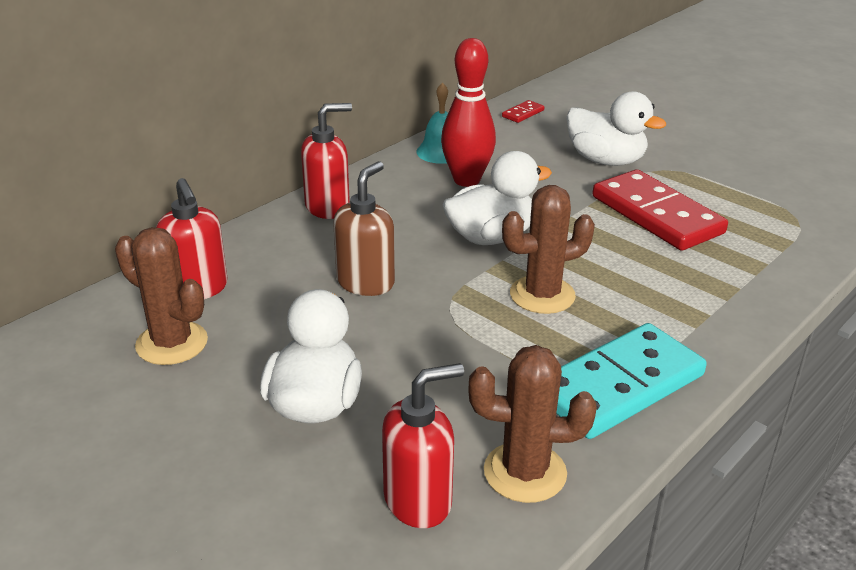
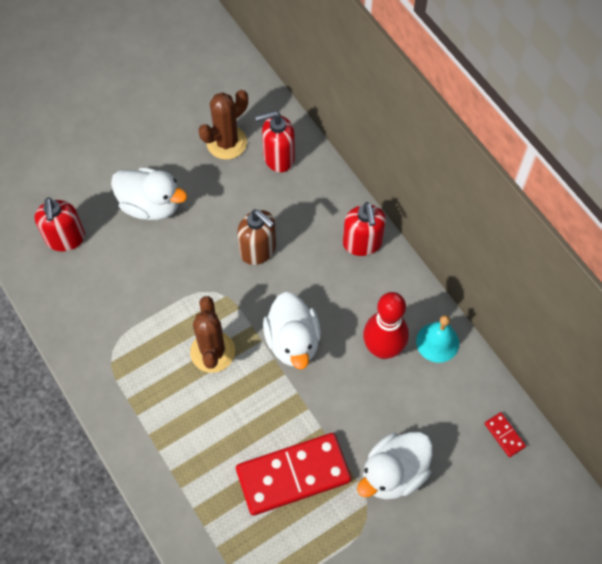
camera: 105 degrees right, 30 degrees up
brown cactus [468,345,597,503] -> none
turquoise domino [556,323,707,439] -> none

